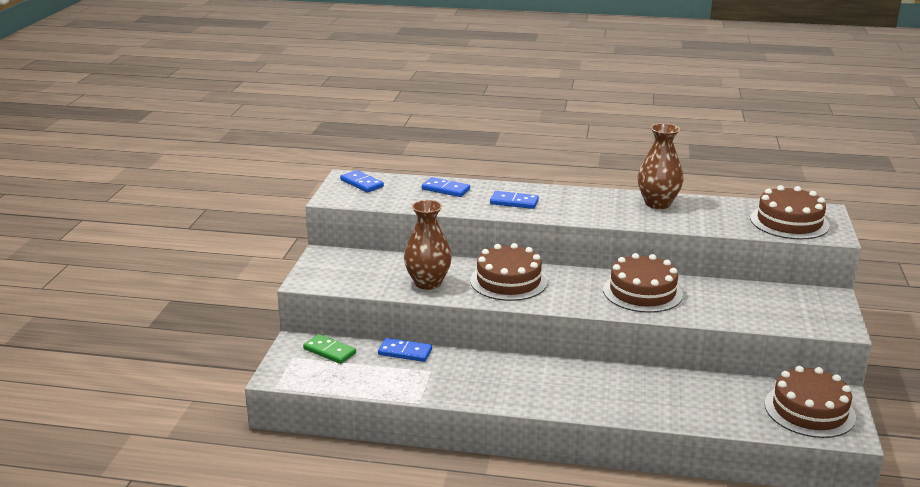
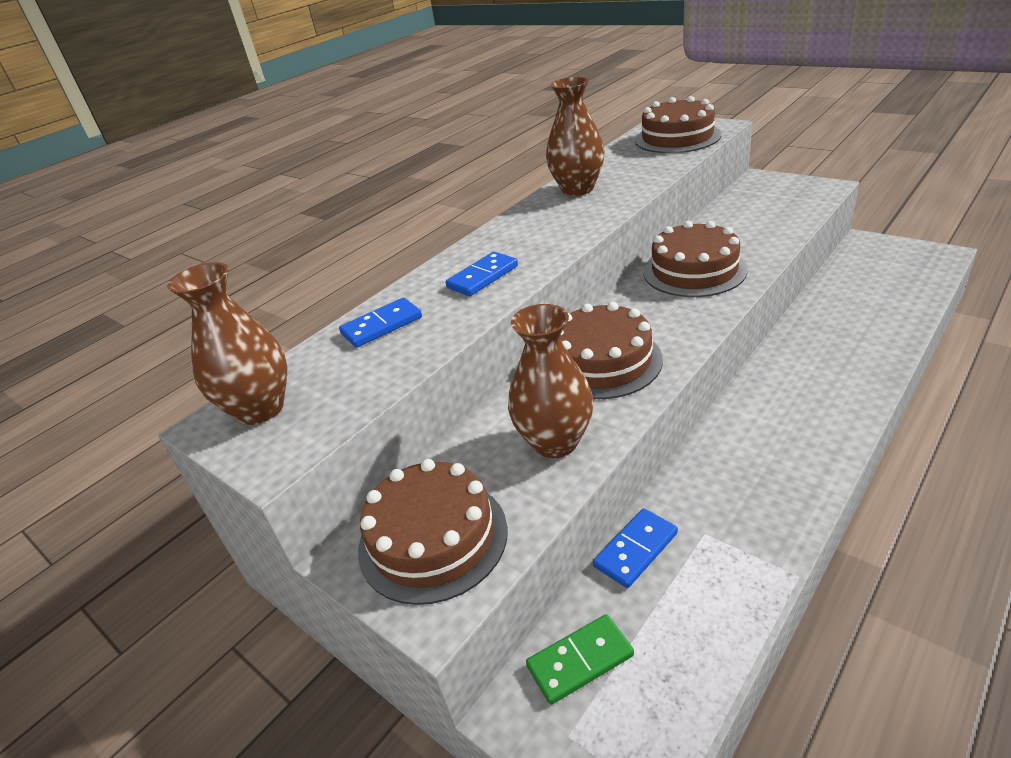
camera: 55 degrees left, 10 degrees up
blue domino [340,170,384,193] -> brown vase [167,262,288,425]
brown cake [765,366,856,438] -> brown cake moved to [358,459,508,605]

